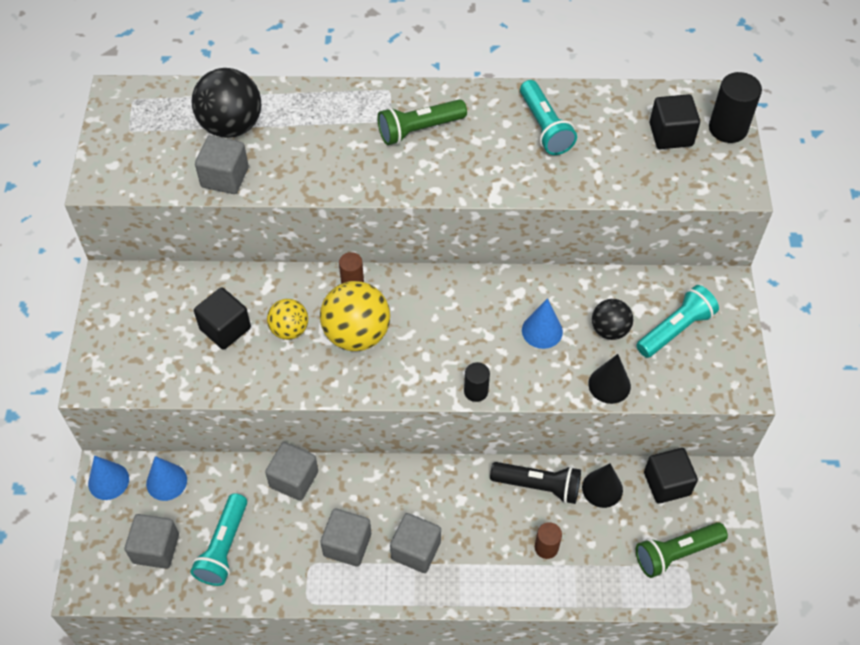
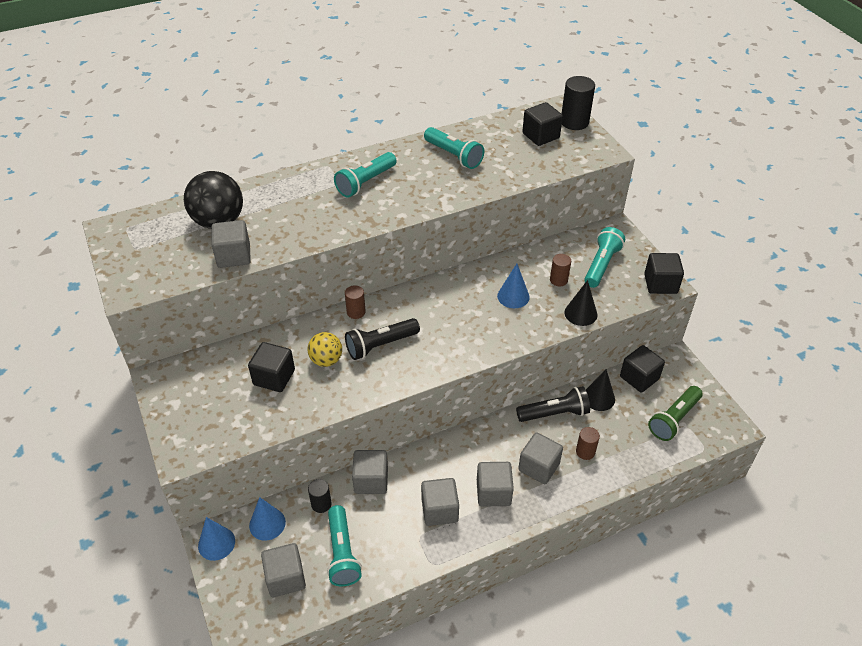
camera: 25 degrees left, 10 degrees down
yellow ball [320,281,390,351] -> black flashlight [345,318,420,360]
green flashlight [377,99,467,145] -> turquoise flashlight [334,152,396,198]
black cylinder [464,362,490,402] -> black cylinder moved to [308,479,332,513]
black ball [592,299,633,340] -> brown cylinder [550,254,571,286]
none -> grey cube [518,432,563,484]
none -> black cube [644,253,684,294]

